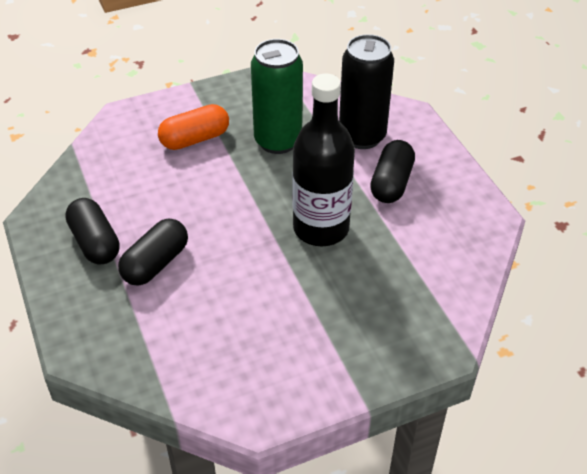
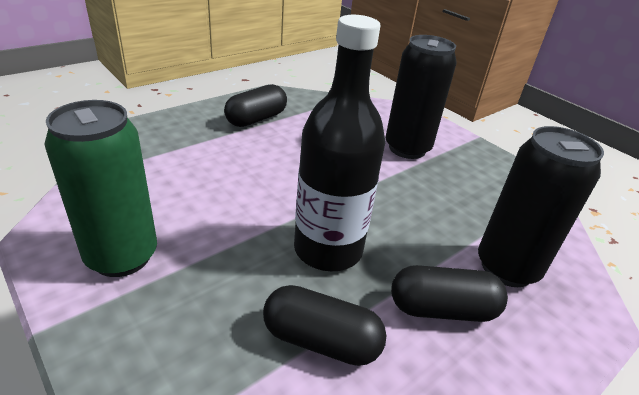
camera: 70 degrees right, 10 degrees down
black capsule [118,218,188,286] -> black capsule moved to [263,285,386,366]
orange capsule [158,104,229,150] -> black can [385,35,457,159]
green can [251,39,303,154] -> green can moved to [44,100,157,277]

